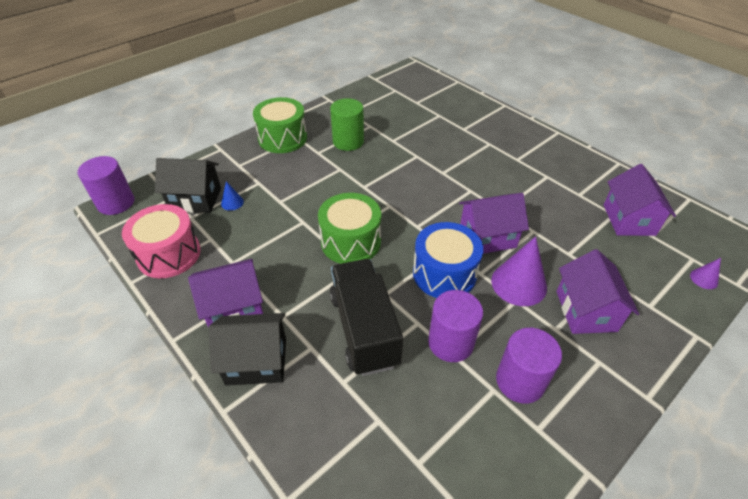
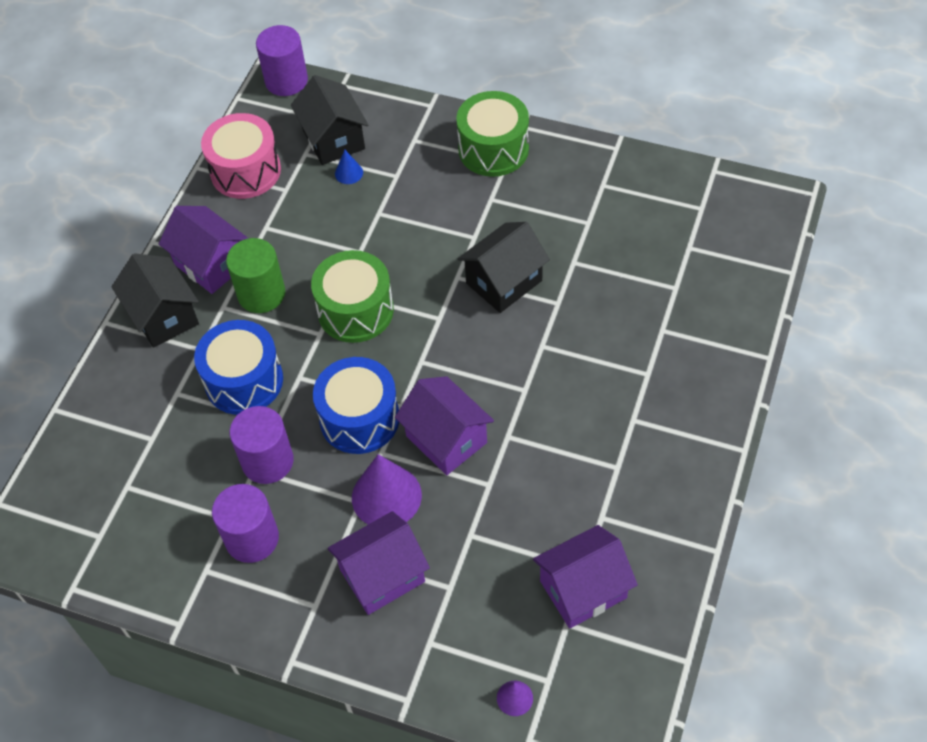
camera: 65 degrees right, 10 degrees up
green cylinder [330,98,364,151] -> green cylinder moved to [226,238,285,313]
black truck [330,259,403,376] -> blue drum [194,320,283,415]
none -> black house [457,222,550,313]

